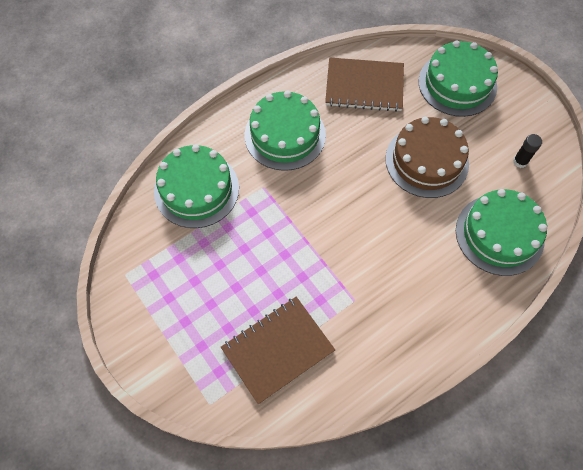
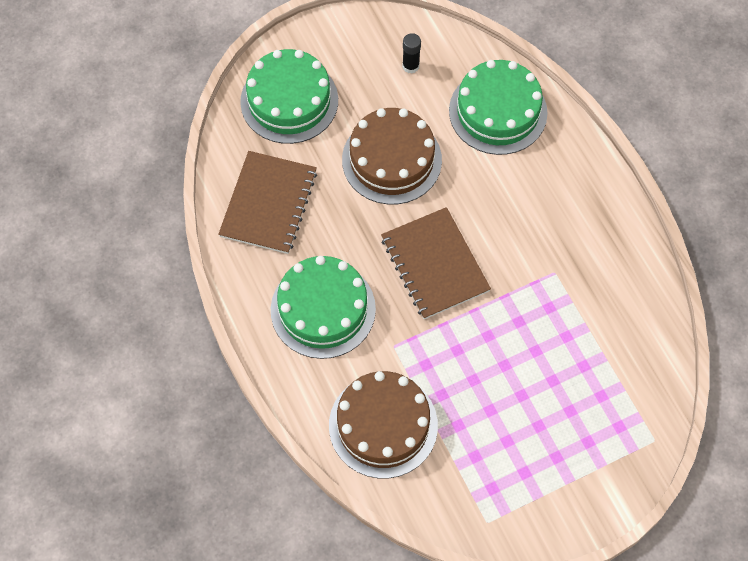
camera: 80 degrees left, 0 degrees up
green cake [154,144,239,228] -> brown cake [329,371,438,478]
brown notebook [221,297,335,404] -> brown notebook moved to [381,207,491,319]

